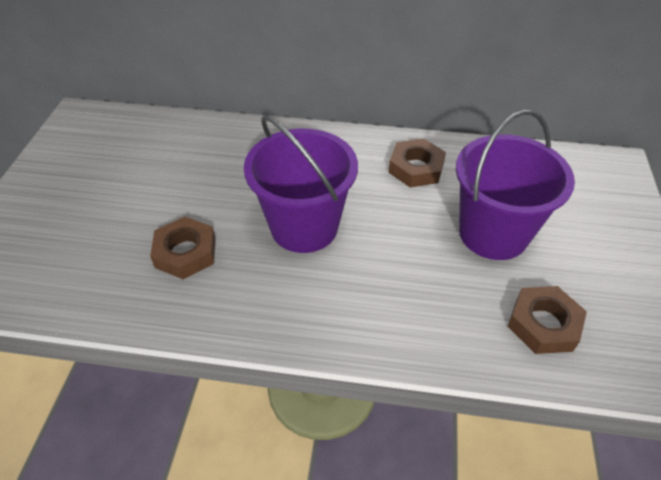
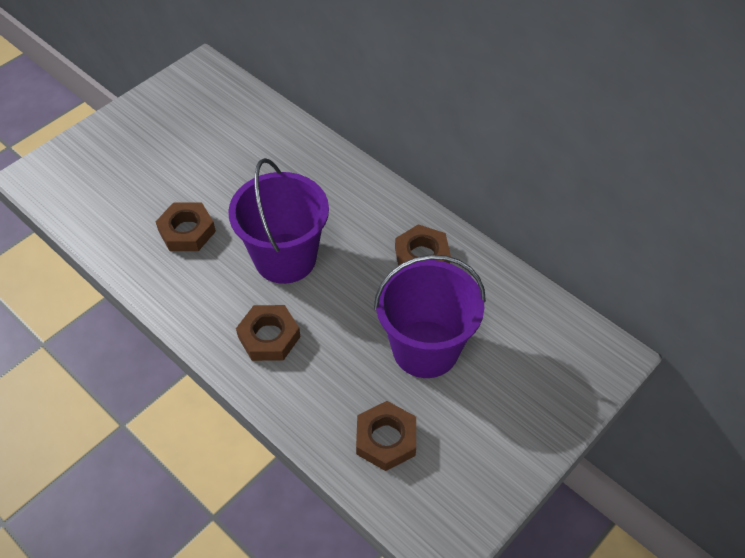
camera: 35 degrees right, 5 degrees up
none -> brown nut [236,305,300,361]

